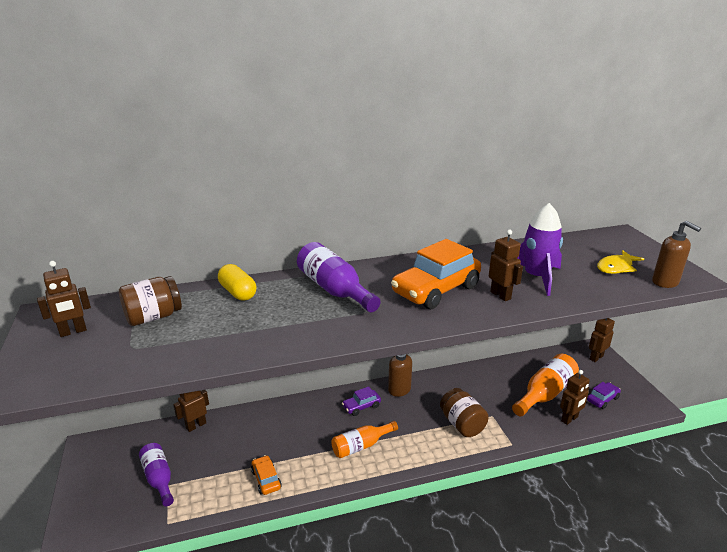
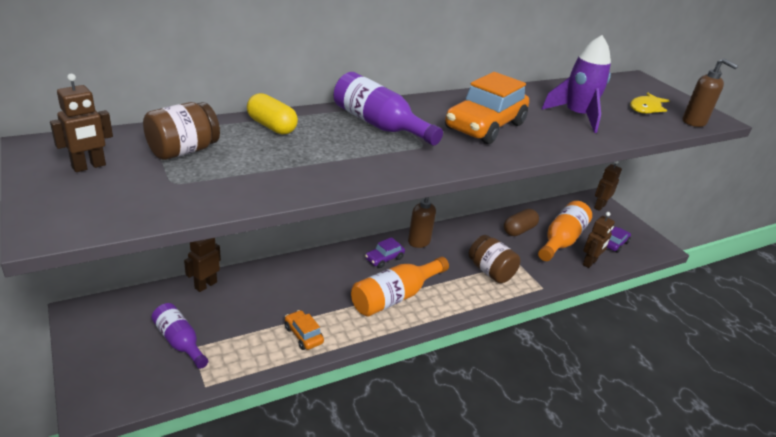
camera: 15 degrees left, 5 degrees up
orange bottle [331,421,398,458] -> orange bottle [351,257,449,316], size x1.51
brown robot [489,230,523,301] -> none
none -> brown capsule [504,209,539,236]

